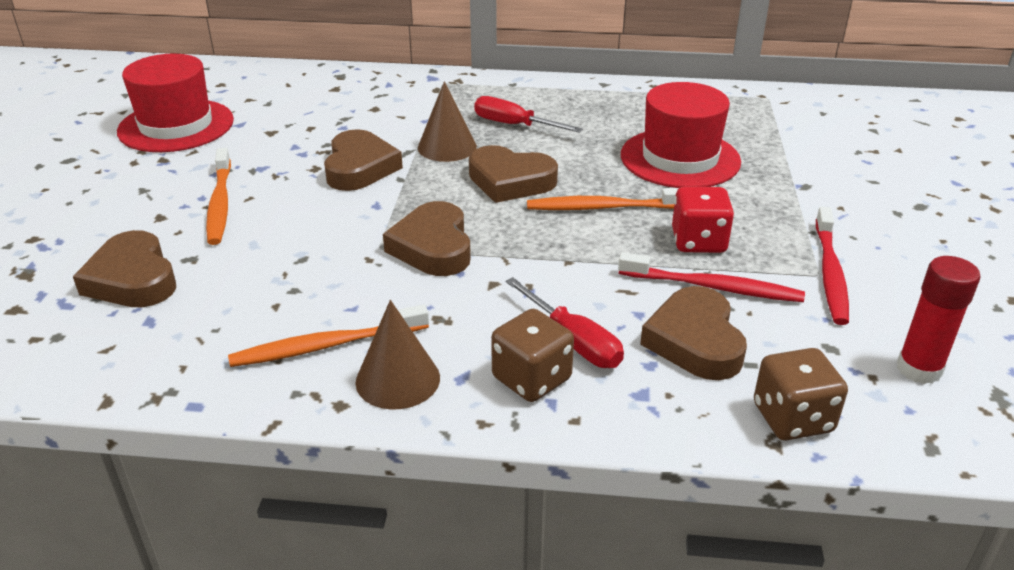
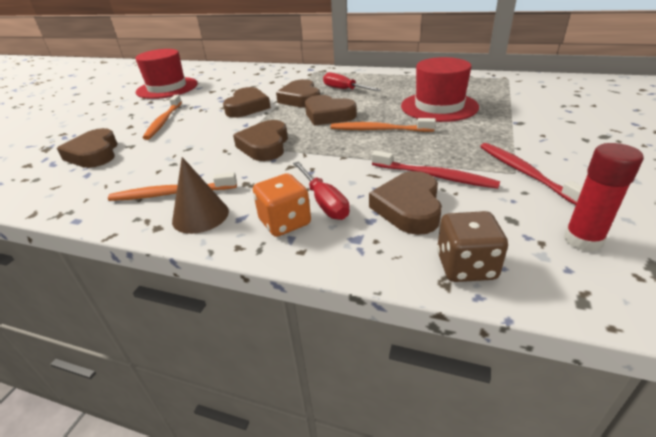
camera: 15 degrees right, 0 degrees up
brown cone [418,81,477,162] -> brown heart [276,79,320,108]
brown dice [491,309,574,402] -> orange dice [253,173,311,237]
red dice [672,186,734,253] -> none
red toothbrush [816,207,849,325] -> red toothbrush turned 135 degrees clockwise [480,143,583,205]

